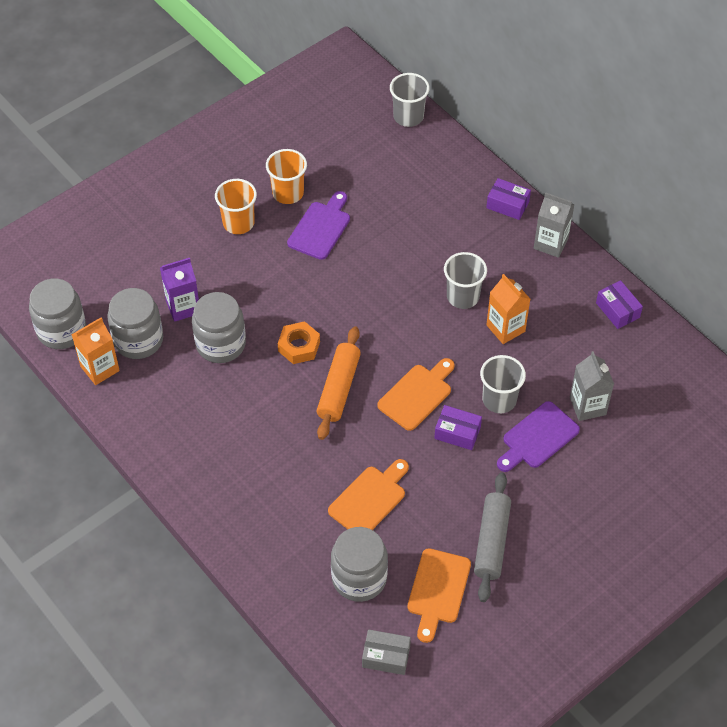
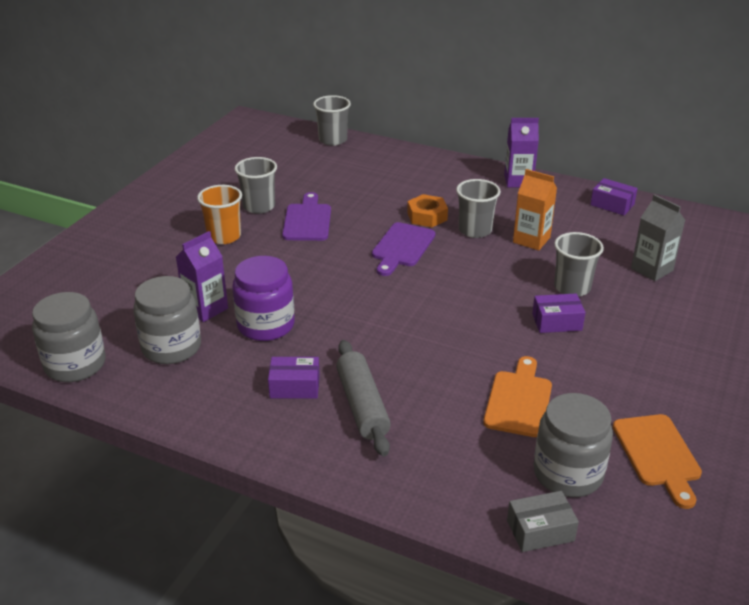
camera: 25 degrees left, 20 degrees down
orange carton [71,317,120,385] -> none
grey jar [192,292,246,363] -> purple jar [232,256,295,341]
orange cup [266,149,307,204] -> grey cup [235,157,277,214]
orange nut [278,321,320,364] -> orange nut moved to [407,194,448,227]
orange rolling pin [317,326,361,440] -> none
grey box [362,629,411,675] -> grey box moved to [507,491,579,552]
orange cutting board [377,358,455,431] -> none
grey rolling pin [474,472,511,602] -> grey rolling pin moved to [336,340,391,456]
purple box [486,178,531,220] -> purple box moved to [268,357,320,399]
purple cutting board [497,401,580,472] -> purple cutting board moved to [372,222,435,276]
grey carton [534,192,575,258] -> purple carton [504,118,539,187]

